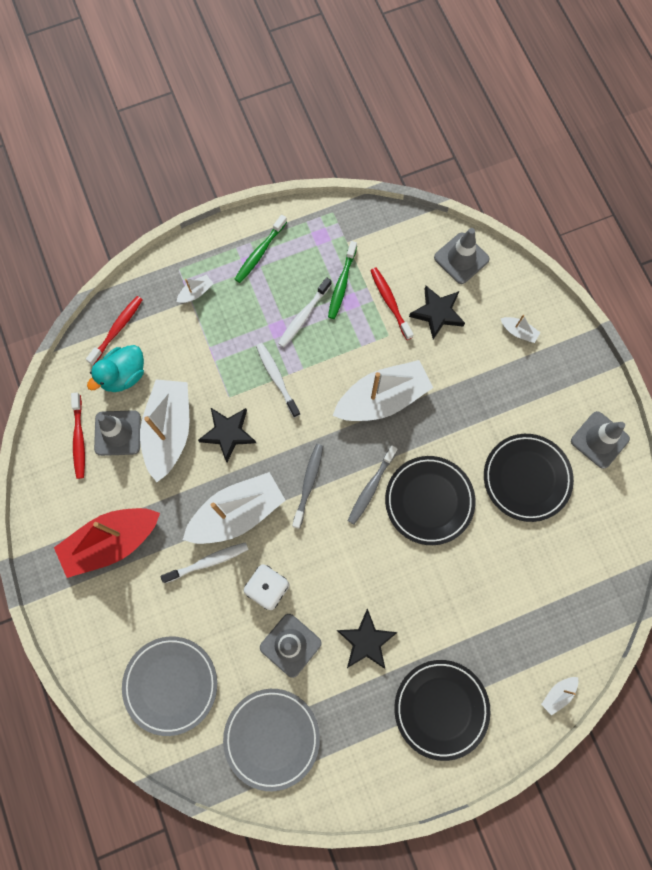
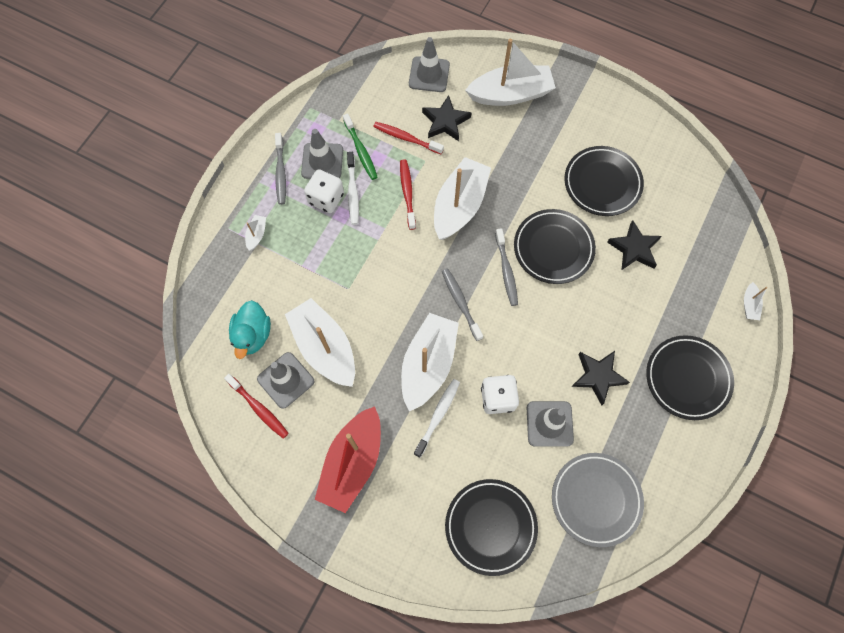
camera: 40 degrees left, 5 degrees down
red toothbrush [86,296,143,365] -> red toothbrush moved to [400,159,416,230]
grey plate [122,636,217,736] -> black plate [445,479,538,576]
black star [198,408,256,462] -> black star moved to [607,220,662,270]
green toothbrush [235,215,287,283] -> grey toothbrush [275,133,286,205]
white toothbrush [256,343,300,418] -> none
white boat [501,315,540,343] -> white boat [465,39,556,106], size x2.42
grey traffic cone [571,411,630,469] -> grey traffic cone moved to [301,129,343,179]
none -> white dice [304,169,344,213]

